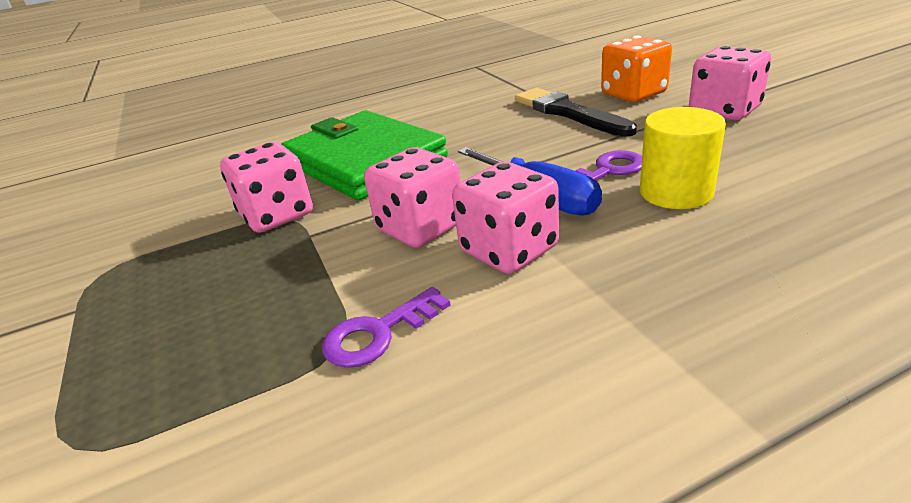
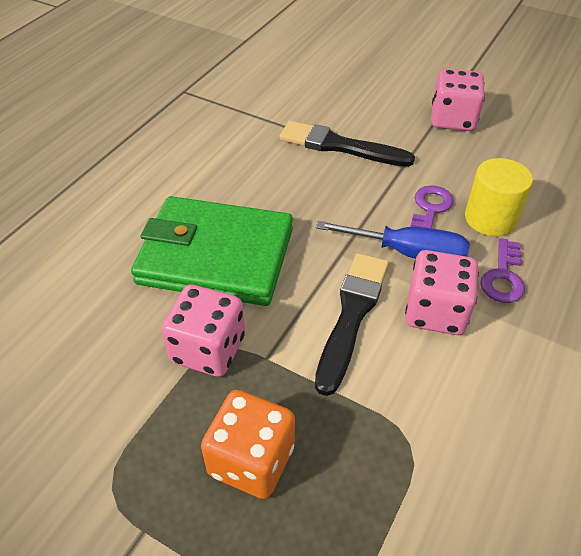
camera: 40 degrees left, 15 degrees up
purple key [322,287,450,368] -> purple key moved to [481,238,525,303]
pink dice [364,147,461,248] -> black brush [315,253,389,396]
orange dice [601,36,672,102] -> orange dice moved to [201,390,295,499]

